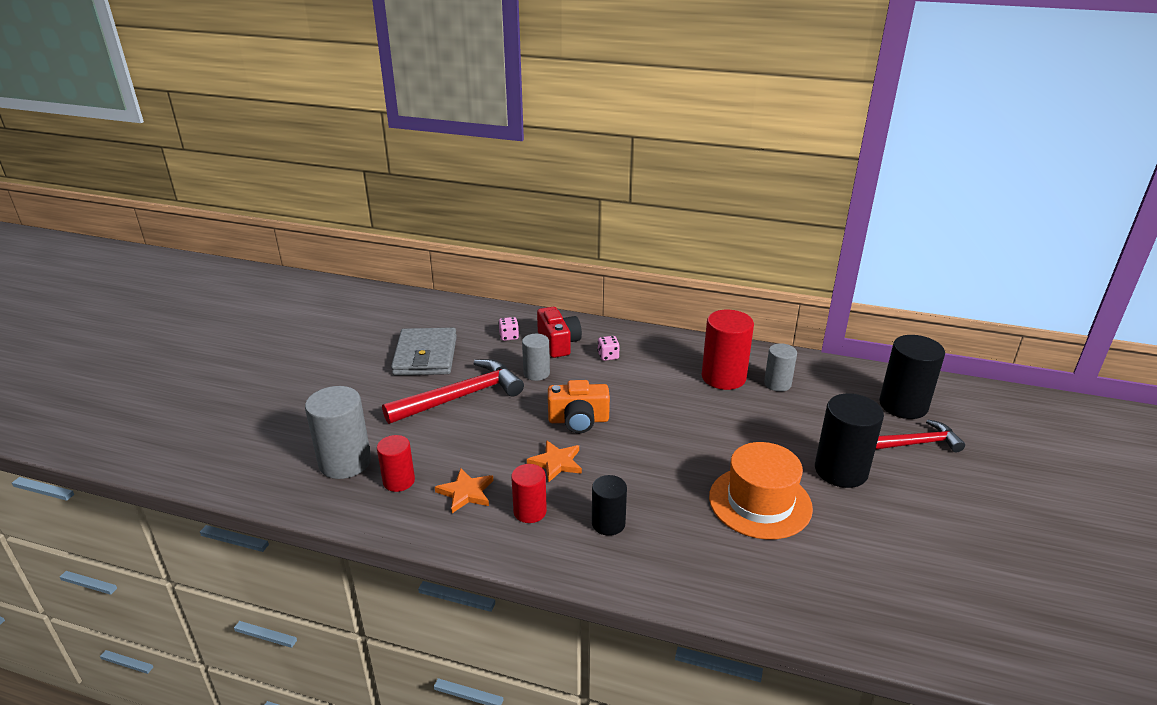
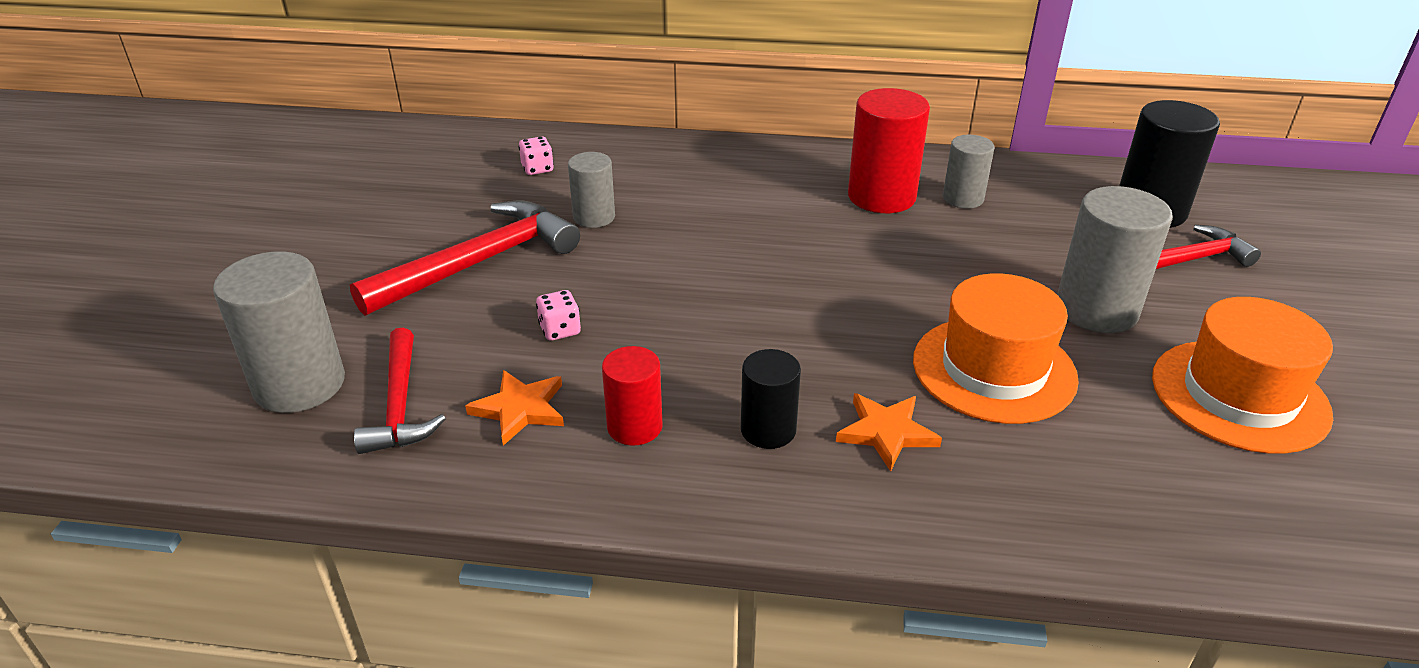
camera: 10 degrees left, 5 degrees up
red cylinder [377,435,415,492] -> red hammer [354,328,446,454]
grey wallet [391,328,457,375] -> none
orange star [527,440,582,483] -> orange star moved to [836,393,942,472]
red camera [537,307,582,358] -> none
orange camera [548,380,610,433] -> none
pink dice [598,336,620,361] -> pink dice moved to [536,290,581,341]
black cylinder [815,394,884,488] -> grey cylinder [1057,186,1173,333]
none -> orange hat [1152,297,1333,454]

